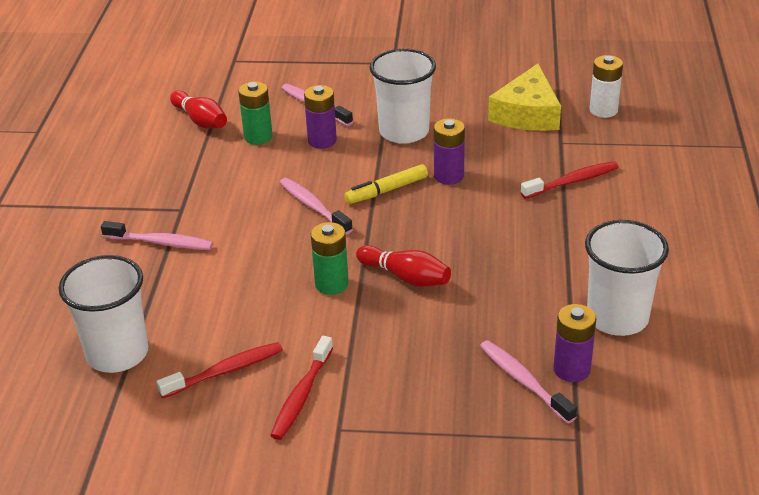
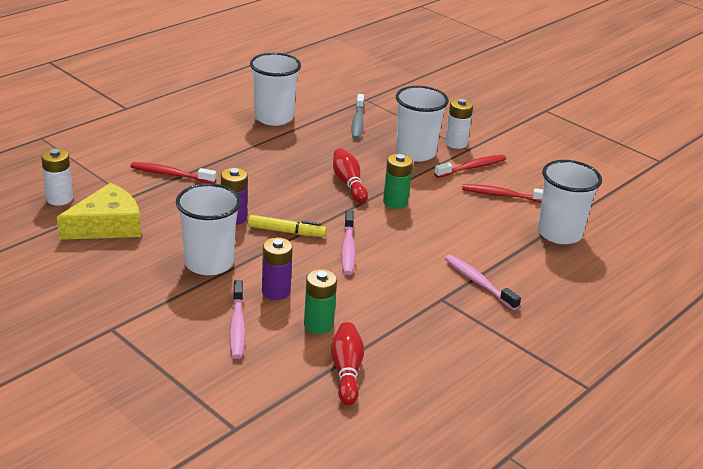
camera: 145 degrees left, 5 degrees down
pink toothbrush [480,340,577,424] -> grey toothbrush [351,94,364,140]
purple battery [553,304,596,382] -> none
none -> white cup [396,86,449,162]
none -> white battery [445,99,473,149]

